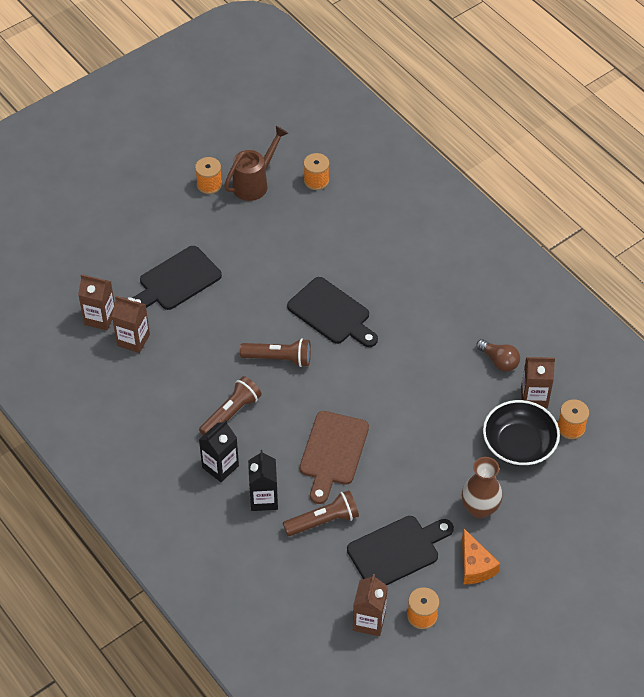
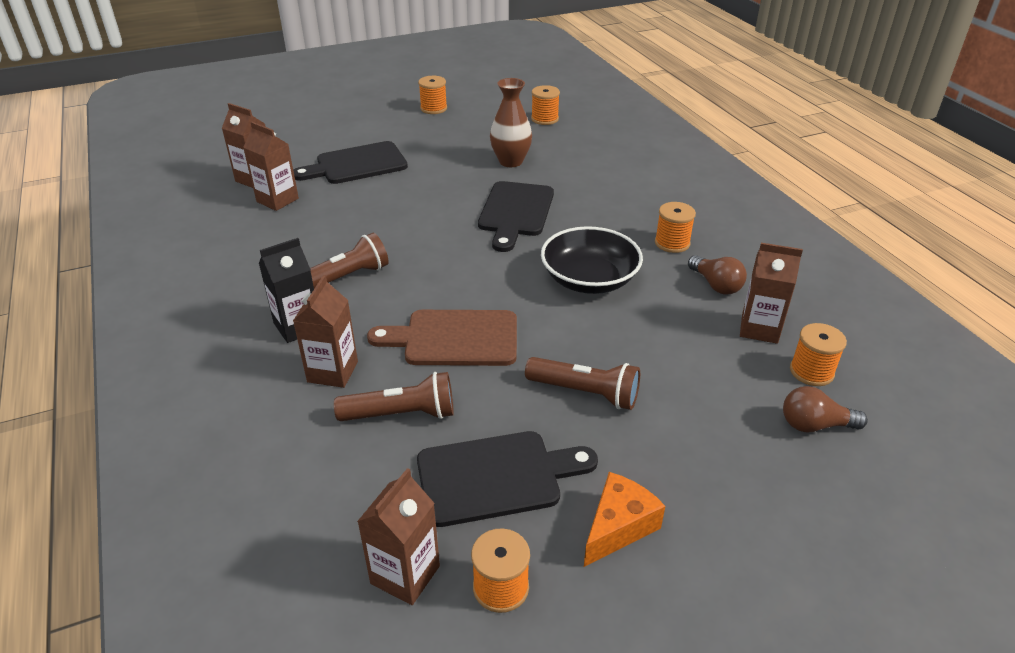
camera: 15 degrees right, 15 degrees down
brown watering can [224,126,289,201] -> none
brown flashlight [240,338,311,367] -> brown flashlight moved to [525,357,640,410]
black carton [248,450,278,511] -> brown carton [293,275,358,388]
black cutting board [287,277,378,347] -> black cutting board turned 45 degrees clockwise [478,181,554,252]
brown cutting board [300,411,369,504] -> brown cutting board turned 60 degrees clockwise [367,310,517,366]
brown vase [462,457,503,519] -> brown vase moved to [490,78,532,167]
orange cheese [462,528,500,584] -> orange cheese turned 135 degrees counterclockwise [584,472,665,567]
black bowl [483,400,560,466] -> black bowl moved to [541,226,643,294]
none -> orange spool [655,202,696,253]
none -> brown light bulb [783,386,868,432]

